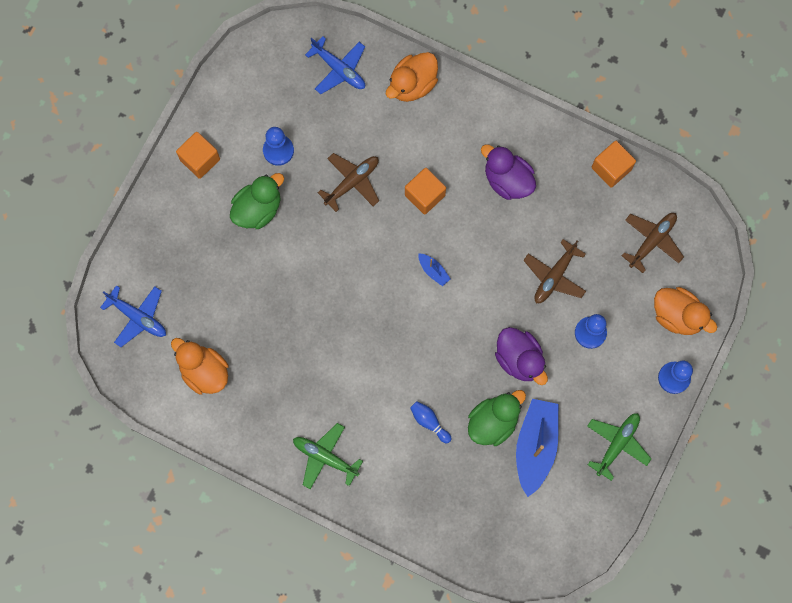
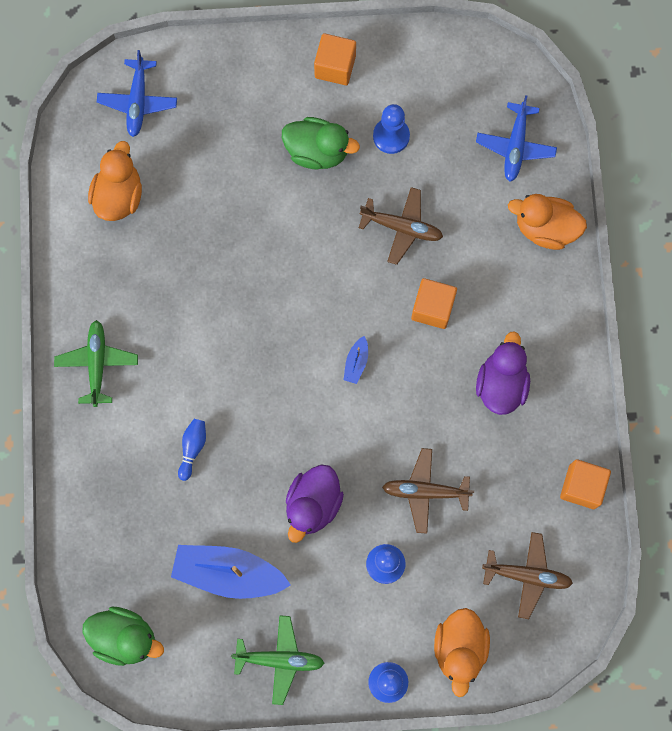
camera: 60 degrees right, 0 degrees up
green duck [468,390,526,446] -> green duck moved to [82,607,164,666]
blue boat [516,399,559,497] -> blue boat turned 150 degrees counterclockwise [171,545,291,599]

